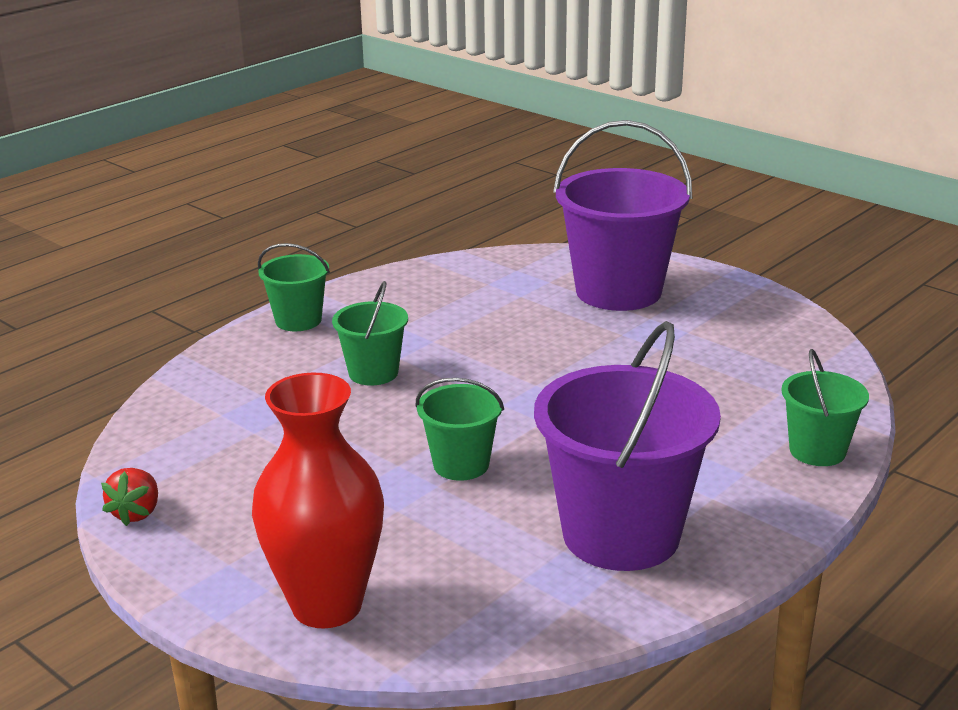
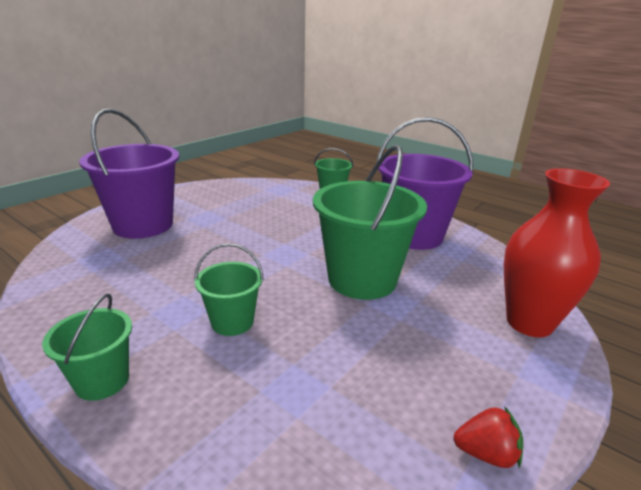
camera: 95 degrees left, 0 degrees up
green bucket [415,378,504,481] -> green bucket [313,145,427,300], size x1.93

